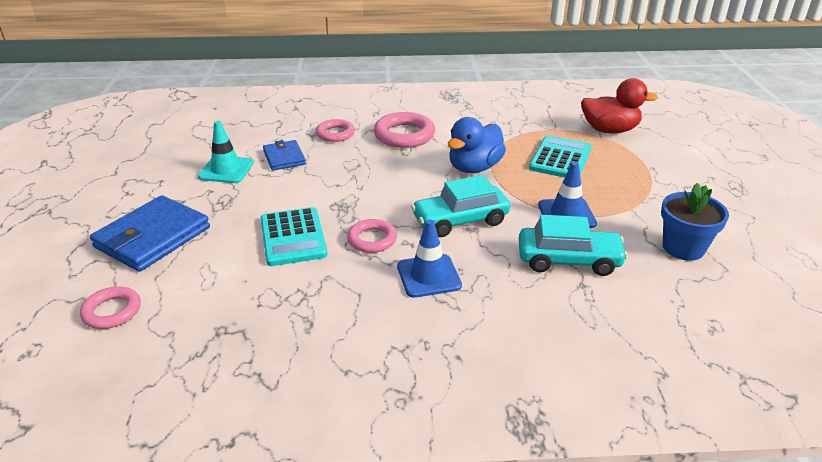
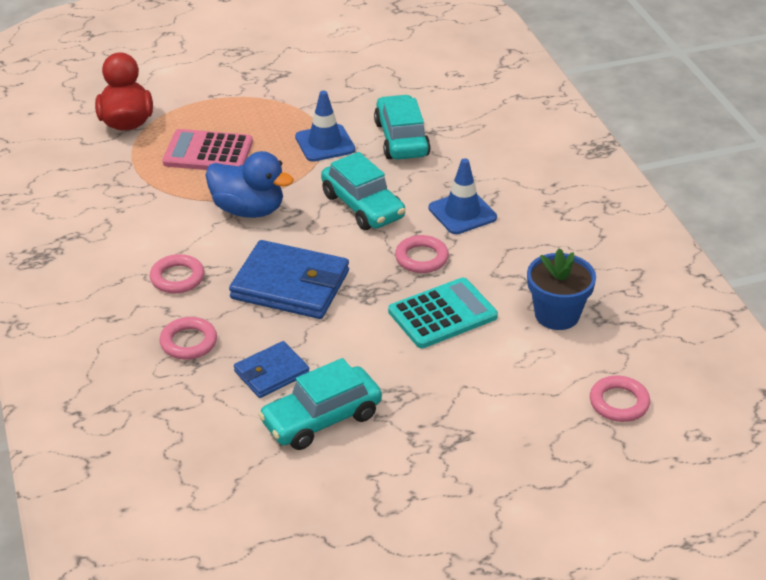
camera: 105 degrees left, 5 degrees up
blue wallet [90,195,210,272] -> blue wallet moved to [229,240,349,319]
turquoise traffic cone [198,121,254,183] -> turquoise car [258,358,382,450]
pink ring [374,112,435,148] -> pink ring [150,254,205,293], size x0.64
turquoise calculator [529,135,592,178] -> pink calculator [163,129,253,170]
blue flower pot [661,183,729,261] -> blue flower pot moved to [527,248,596,330]

